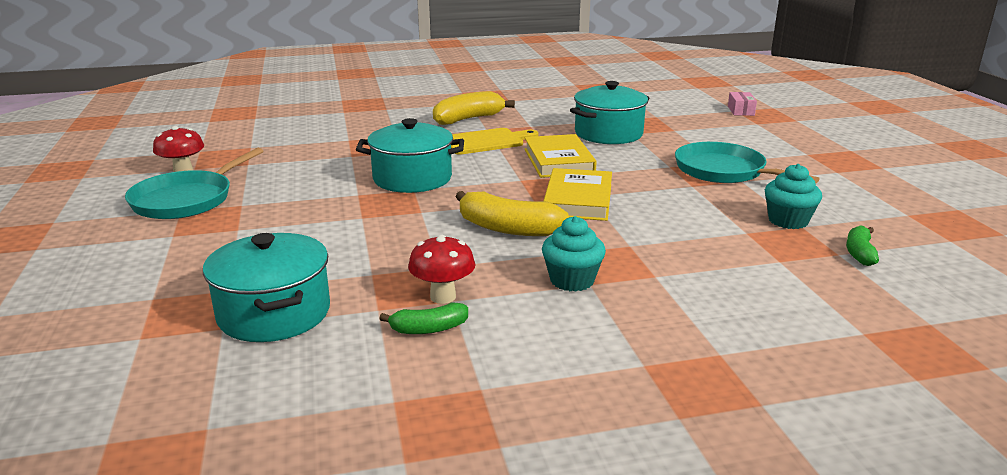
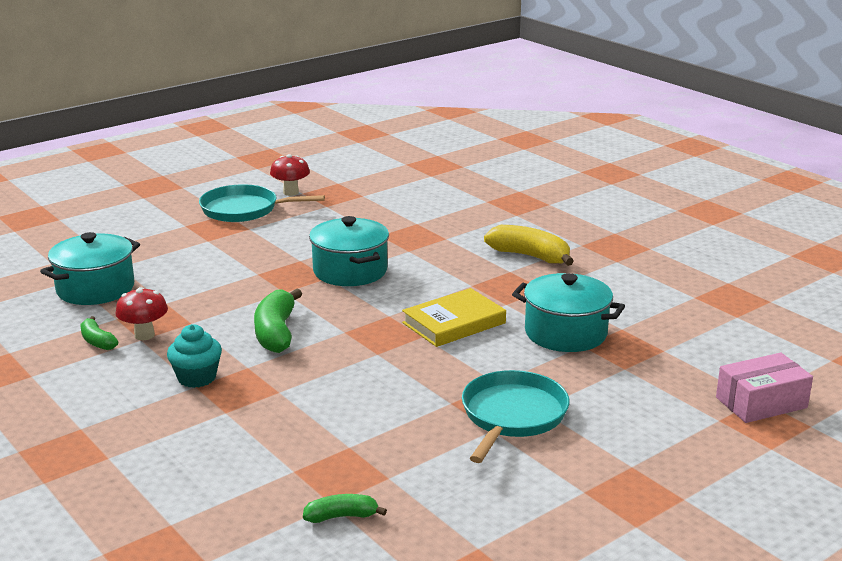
camera: 65 degrees right, 0 degrees up
yellow cutting board [451,128,538,155] -> none
yellow banana [455,191,569,236] -> green banana [254,289,302,353]
yellow book [544,168,612,221] -> none
pink box [728,92,757,116] -> pink box [716,353,813,423], size x1.69
turquoise cupcake [765,164,822,229] -> none

